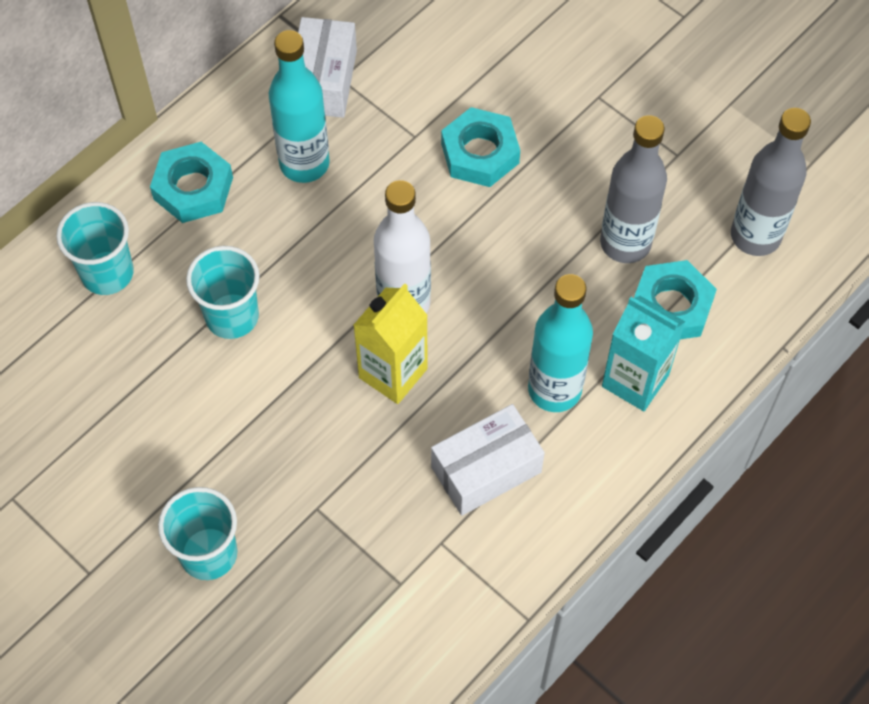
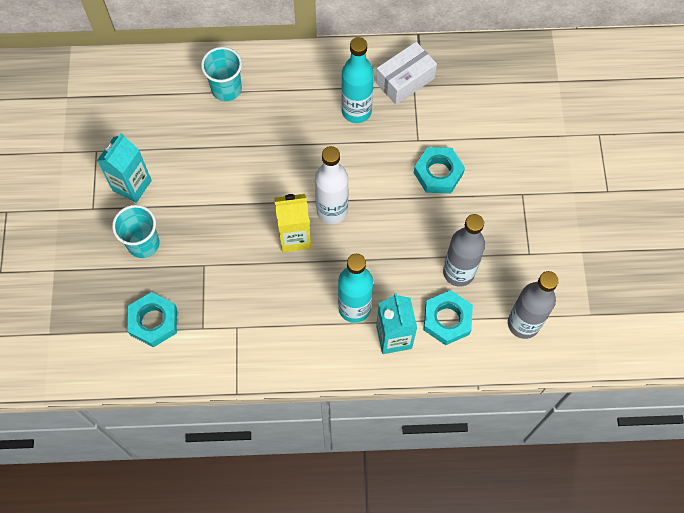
camera: 45 degrees right, 5 degrees up
turquoise nut [150,142,233,223] -> turquoise nut moved to [128,292,177,347]
turquoise cup [186,246,259,339] -> none
white box [431,404,545,516] -> none
none -> turquoise carton [97,133,152,203]

